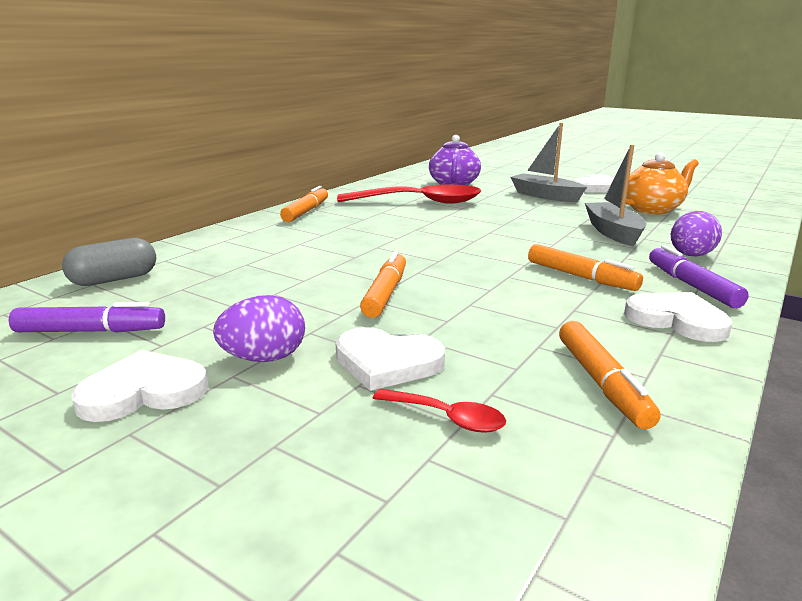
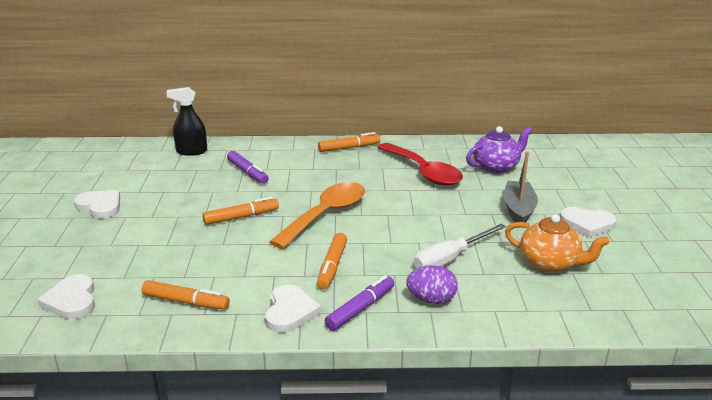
camera: 55 degrees right, 5 degrees up
purple marker [9,302,165,333] -> purple marker moved to [227,151,269,184]
grey capsule [62,238,156,286] -> black spray bottle [166,87,207,156]
purple egg [213,295,305,362] -> none
white heart [336,327,445,391] -> white heart moved to [37,274,95,319]
red spoon [373,389,506,433] -> none
orange marker [559,321,661,429] -> orange marker turned 120 degrees counterclockwise [141,280,230,310]
grey boat [585,145,646,246] -> white screwdriver [414,224,506,269]
none -> orange spoon [269,182,365,249]

